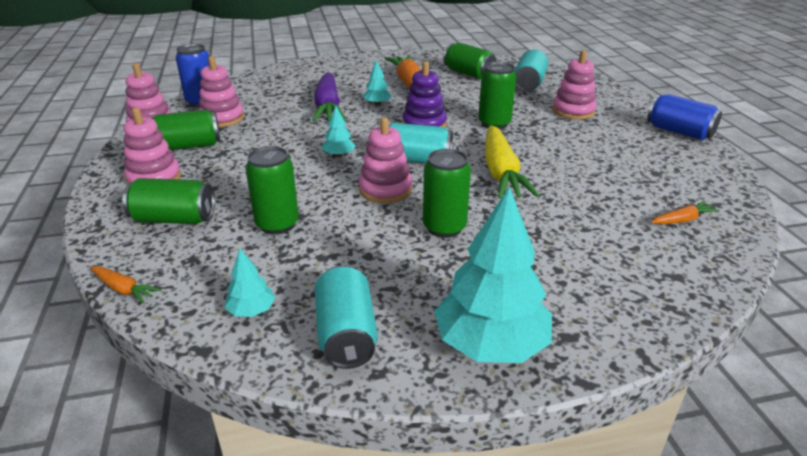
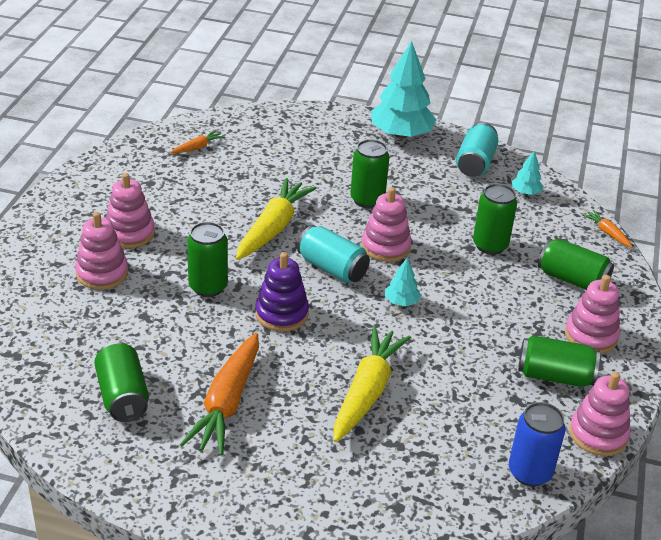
camera: 155 degrees left, 5 degrees up
pink stacking toy [199,56,244,127] -> pink stacking toy moved to [106,173,155,248]
purple carrot [312,72,346,122] -> yellow carrot [334,326,411,442]
turquoise tree [363,59,392,105] -> none
turquoise can [514,49,548,91] -> none
blue can [647,94,722,140] -> none
orange carrot [651,201,720,224] -> orange carrot turned 135 degrees clockwise [170,130,225,154]

